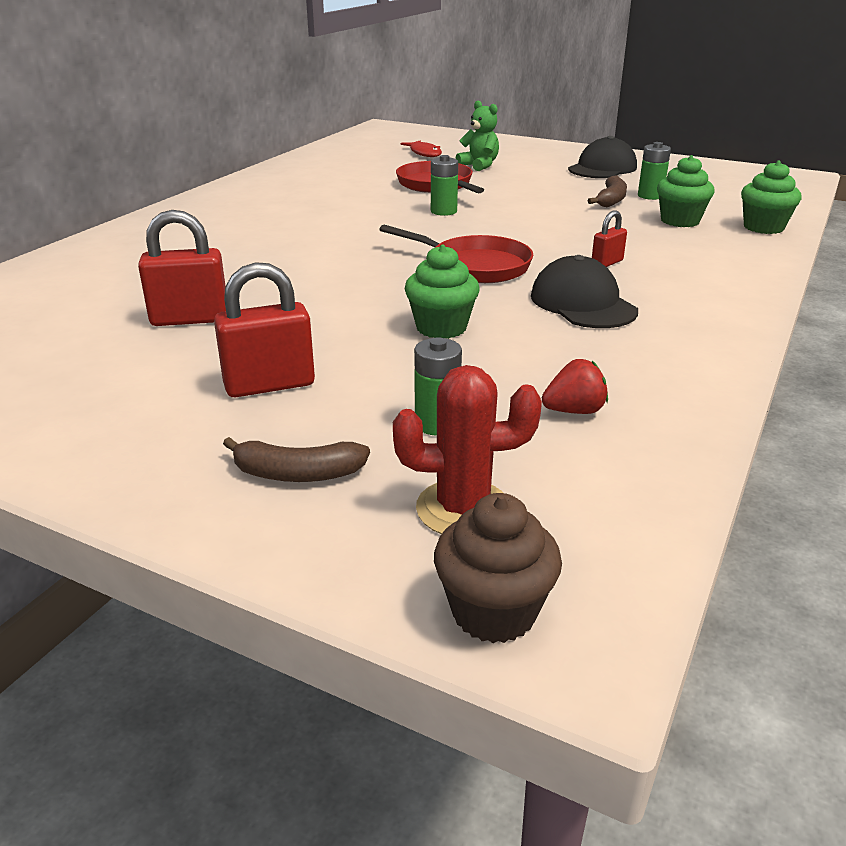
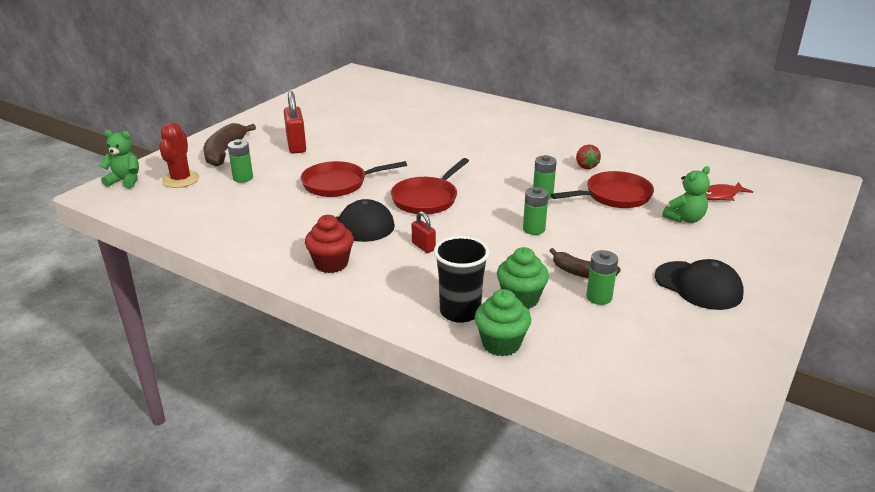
camera: 95 degrees right, 0 degrees up
red padlock [138,210,226,326] -> none
brown banana [223,437,370,482] -> brown banana [204,123,256,167], size x1.54
green cupcake [405,244,479,339] -> red pan [301,161,407,197]
brown cupcake [434,493,562,643] -> green teddy bear [100,130,139,189]
red strawberry [542,359,608,414] -> red strawberry moved to [576,145,601,169]
none -> red cupcake [305,215,354,273]
none -> black cup [434,236,490,323]
none -> green battery [523,187,549,235]

